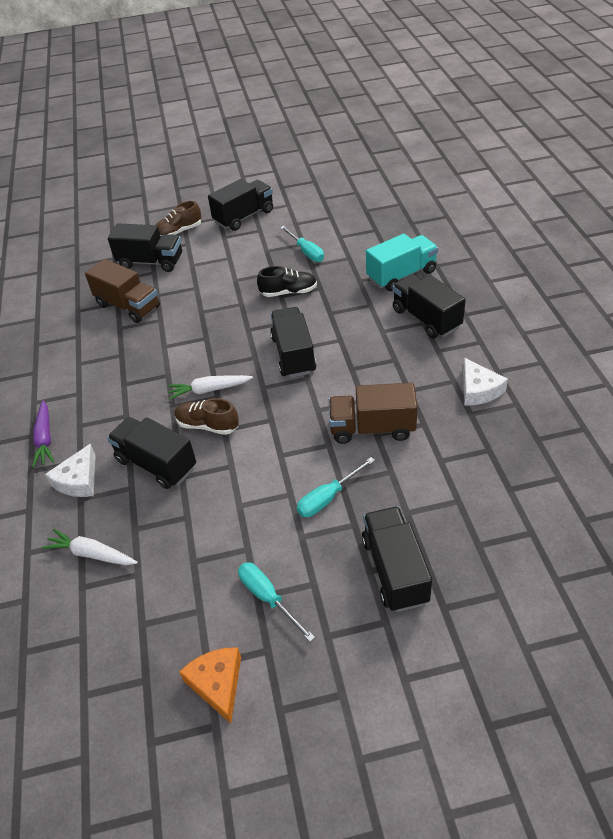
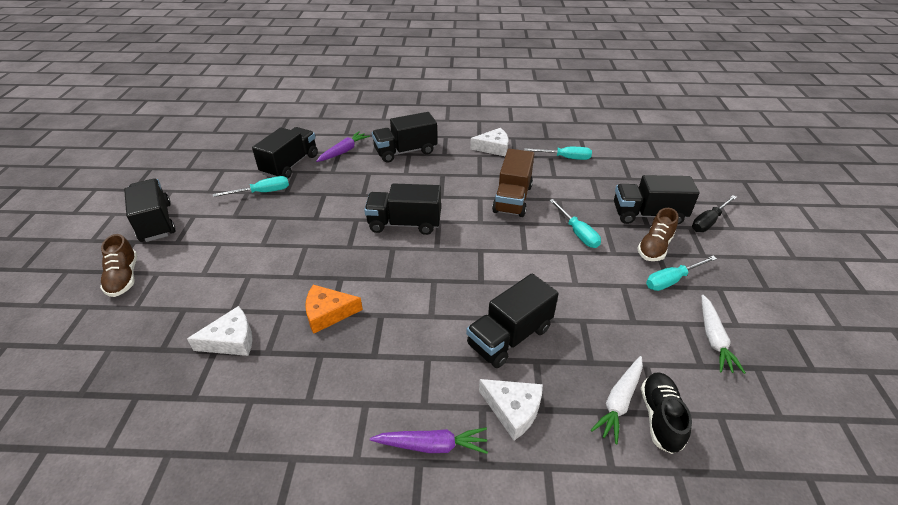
camera: 80 degrees left, 5 degrees down
brown truck [85,259,160,323] -> white cheese [187,306,253,356]
black truck [108,223,182,272] -> black truck moved to [252,127,318,179]
white carrot [167,375,253,400] -> white carrot moved to [702,295,746,374]
brown shoe [174,398,239,435] -> brown shoe moved to [637,208,679,261]
orange cheese [179,647,241,723] -> orange cheese moved to [305,285,363,334]
black shoe [257,266,317,297] -> black shoe moved to [641,372,692,454]
turquoise truck [366,234,438,291] -> purple carrot [316,131,370,162]
none -> turquoise screwdriver [524,147,592,160]
none -> black screwdriver [692,195,737,232]

